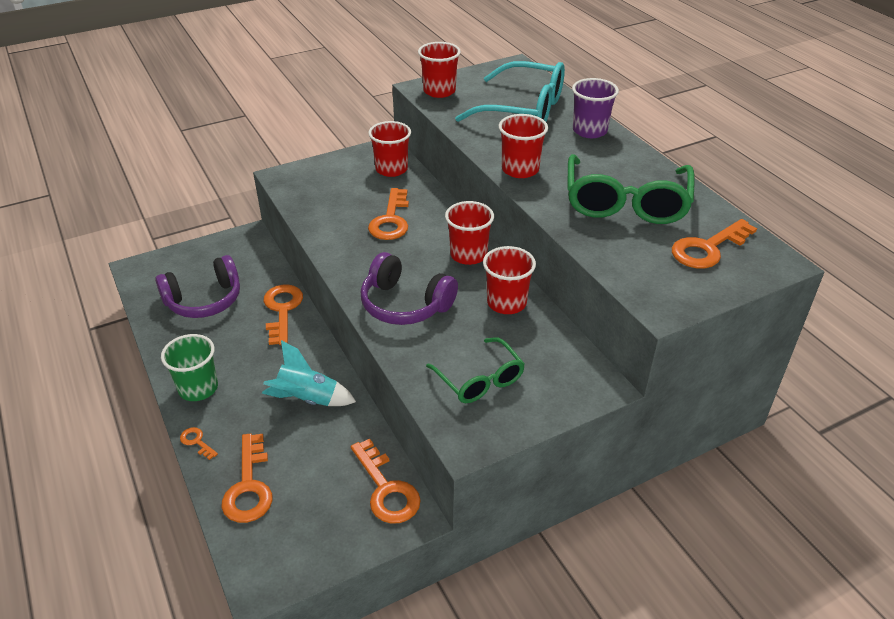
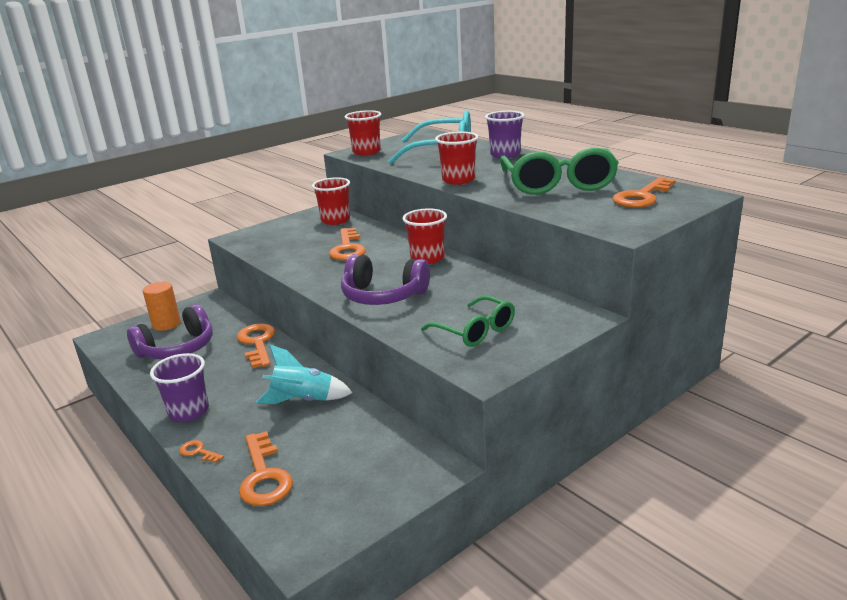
camera: 10 degrees left, 15 degrees down
green cup [161,334,218,401] -> purple cup [150,353,209,422]
orange key [351,439,421,524] -> none
red cup [483,246,536,314] -> none
none -> orange cylinder [143,281,181,331]

